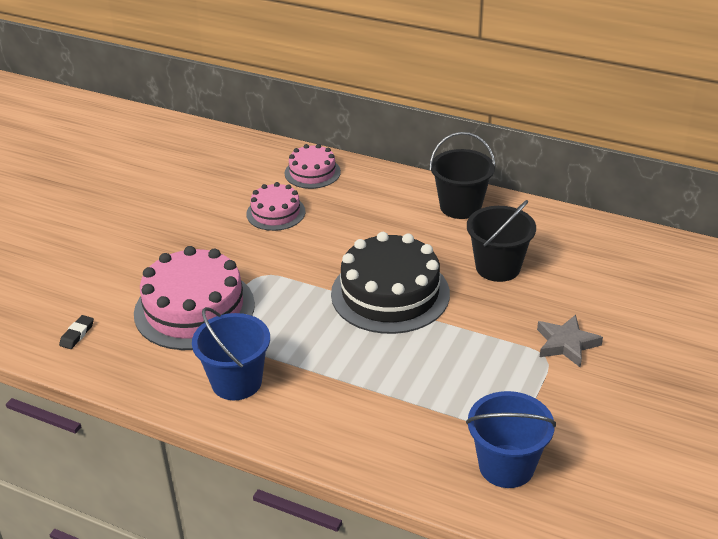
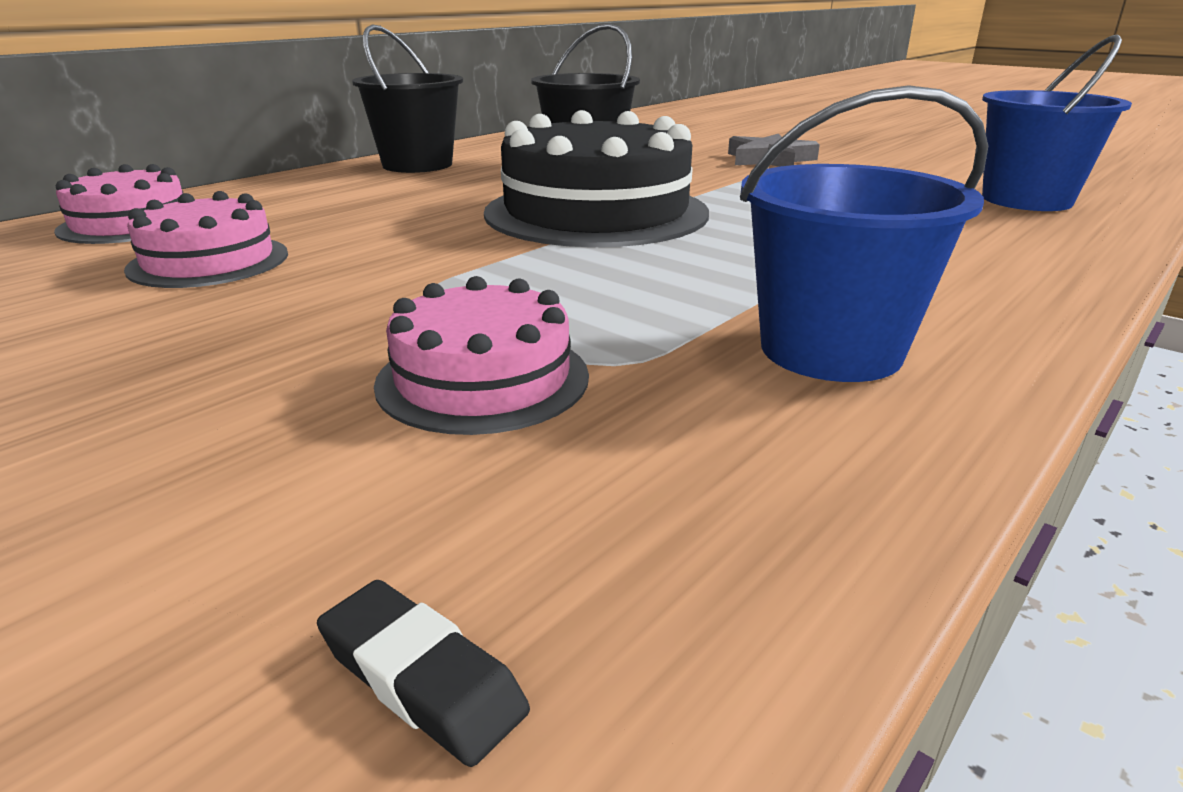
camera: 75 degrees left, 10 degrees down
pink cake [134,246,255,350] -> pink cake [374,276,589,435], size x0.55

